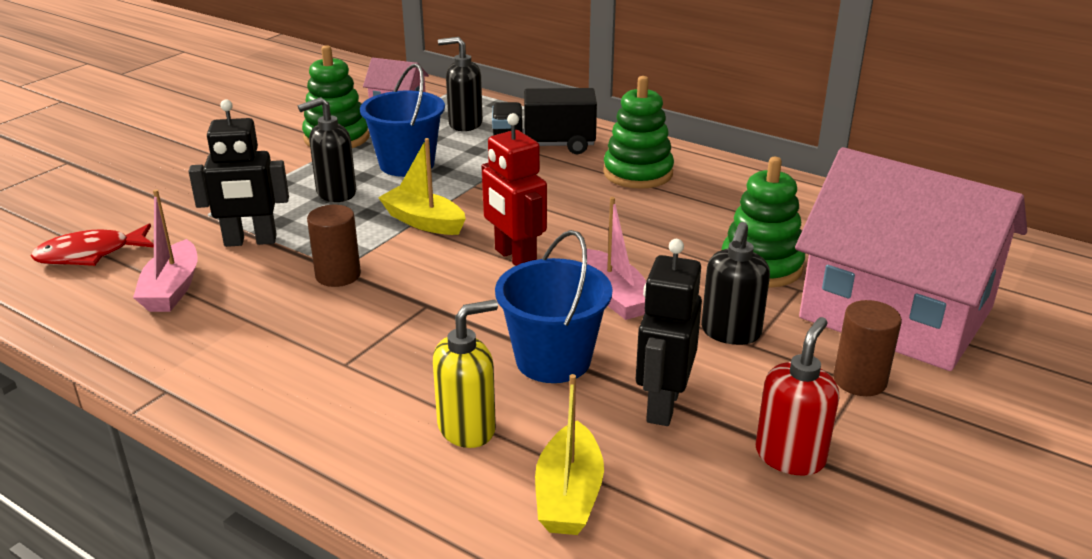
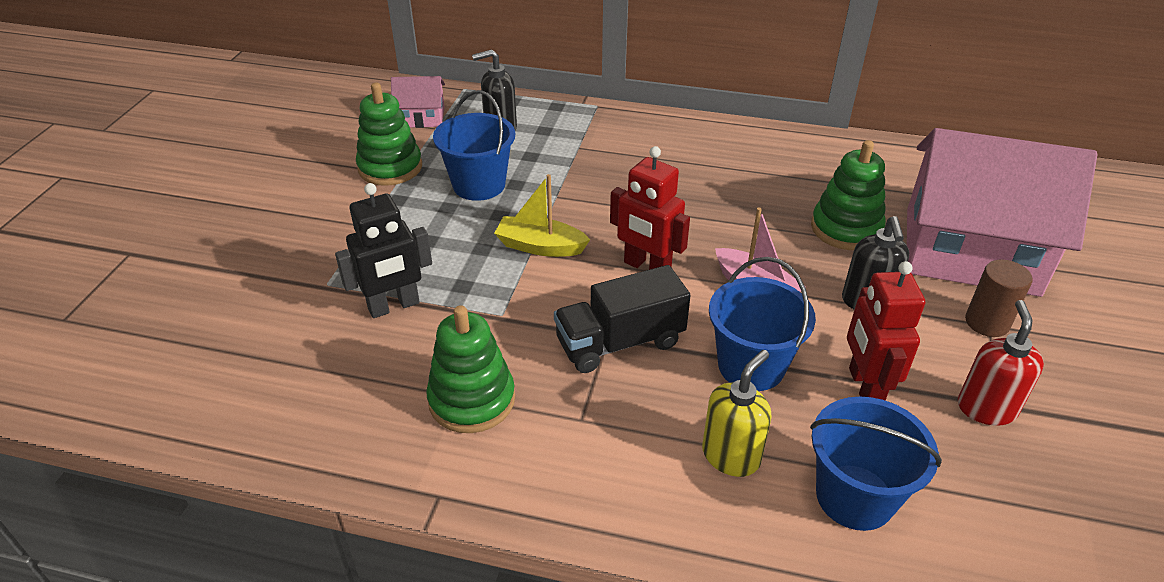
camera: 20 degrees left, 10 degrees up
red fish [31,223,154,266] -> none
pink boat [133,190,197,312] -> none
black soap dispenser [298,97,356,202] -> none
brown cylinder [307,205,361,287] -> none
black truck [492,88,597,154] -> black truck moved to [554,265,691,373]
yellow boat [535,374,604,535] -> blue bucket [810,397,942,531]
green stacking toy [603,76,674,189] -> green stacking toy moved to [426,305,515,433]
black robot [636,239,702,426] -> red robot [847,261,925,401]

